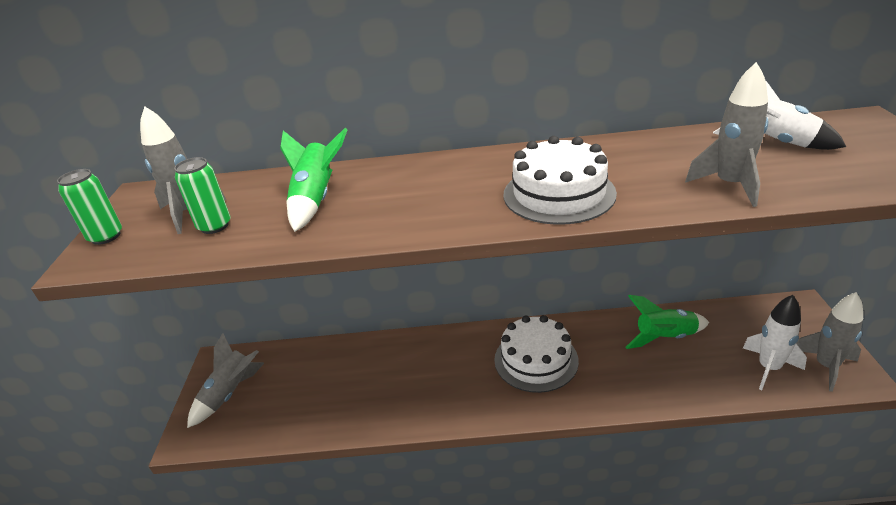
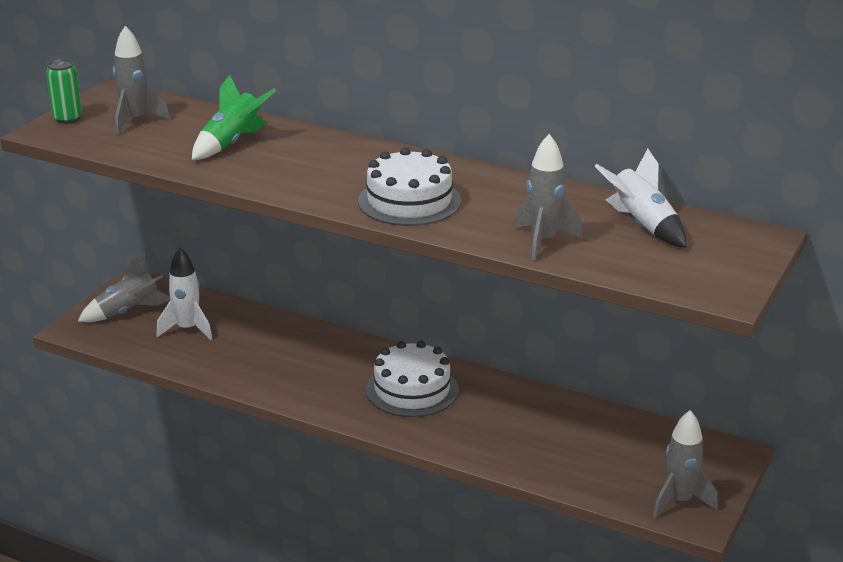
camera: 25 degrees right, 5 degrees down
green can [174,157,231,234] -> none
green rocket [626,295,709,349] -> none
white rocket [743,295,807,390] -> white rocket moved to [156,248,212,340]

